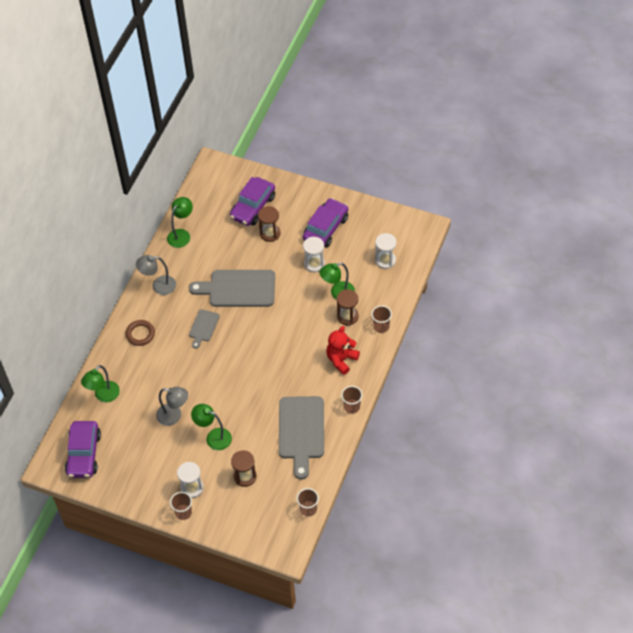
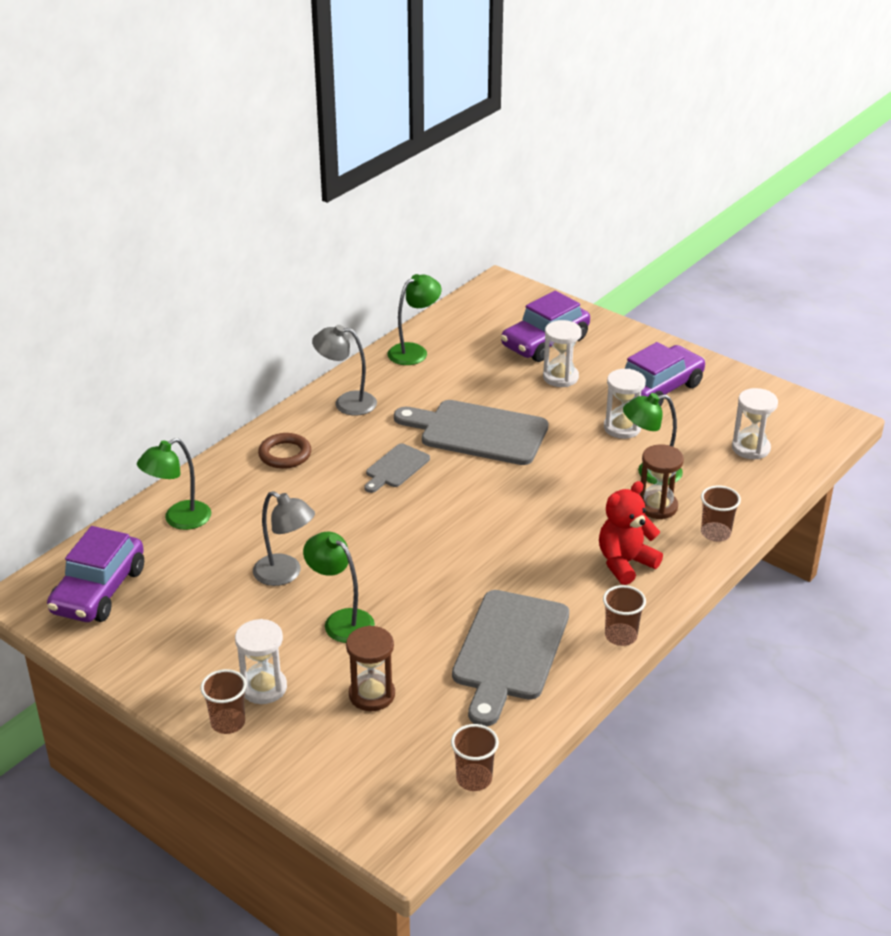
camera: 15 degrees right, 20 degrees down
brown hourglass [258,206,280,242] -> white hourglass [543,320,582,387]

